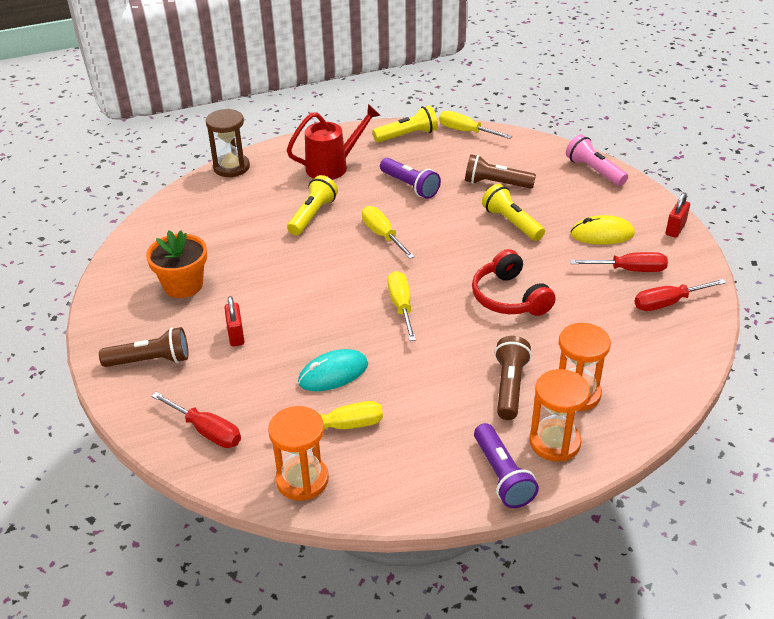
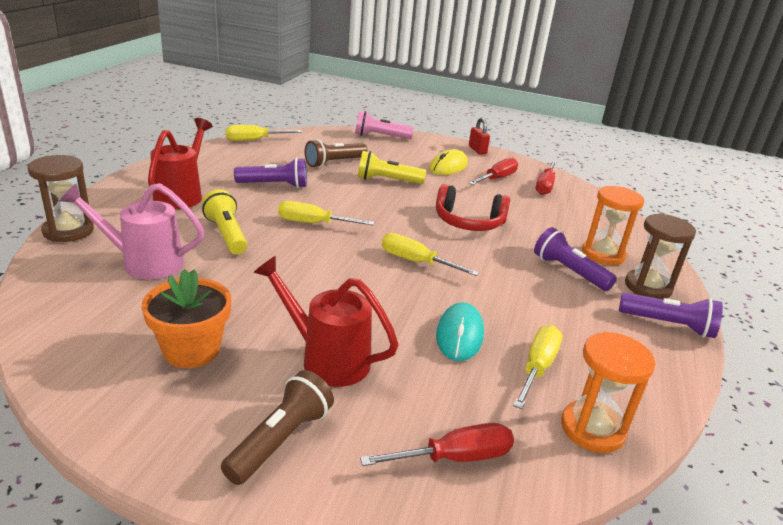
camera: 55 degrees left, 10 degrees down
red padlock [224,296,245,346] -> red watering can [253,256,399,387]
yellow flashlight [372,105,438,143] -> none
brown flashlight [494,336,532,420] -> purple flashlight [534,227,617,291]
orange hourglass [530,369,590,462] -> brown hourglass [625,213,696,299]
none -> pink watering can [60,183,204,280]

